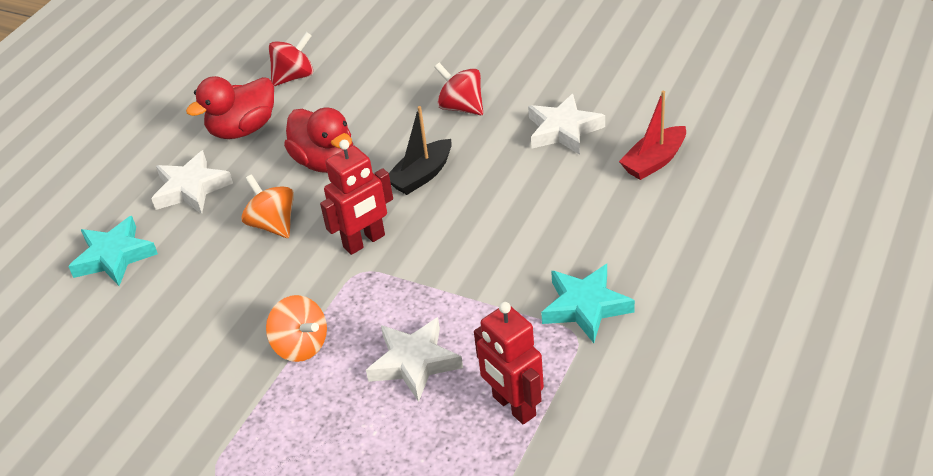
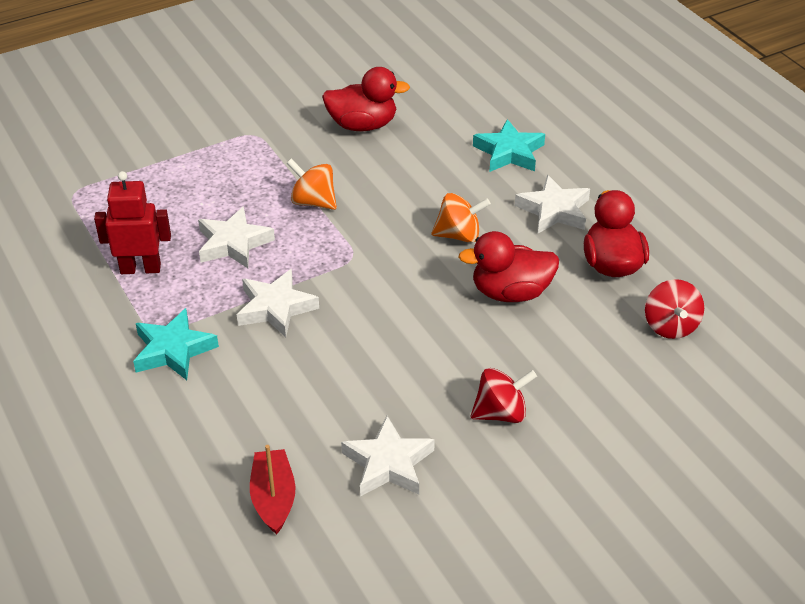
camera: 120 degrees right, 0 degrees up
orange spinning top [266,295,327,362] -> orange spinning top turned 45 degrees clockwise [286,159,337,210]
red robot [320,140,393,255] -> none
black boat [389,106,452,195] -> none
none -> white star [237,269,319,337]
none -> red duck [322,67,410,131]

